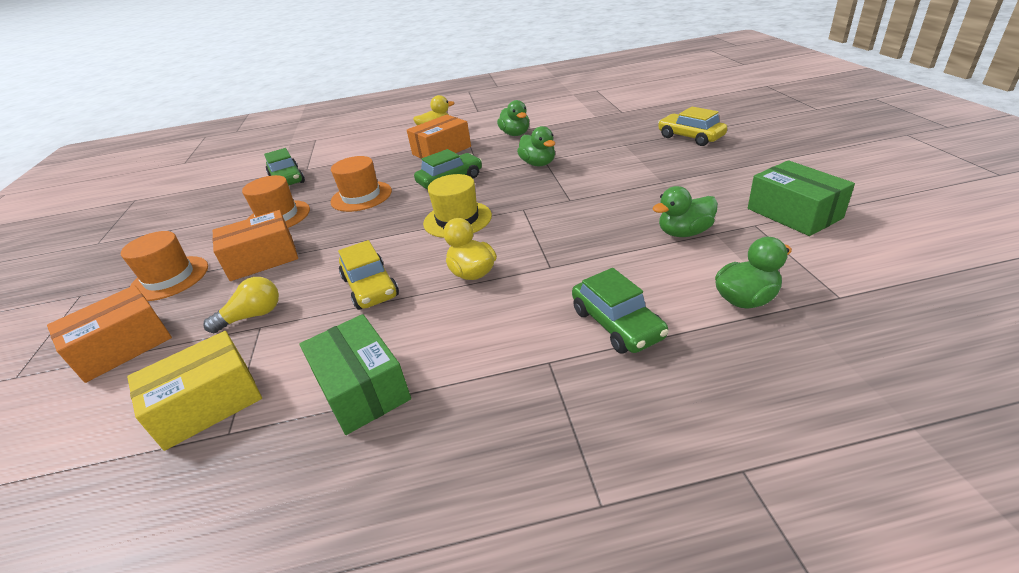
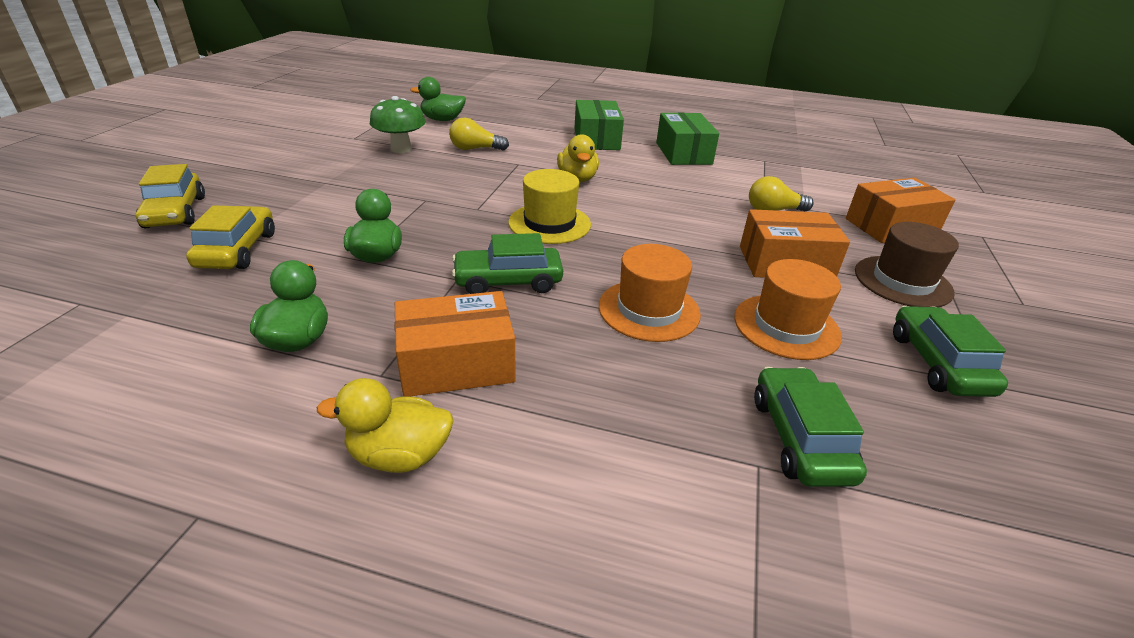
camera: 160 degrees left, 0 degrees up
orange hat [121,231,208,301] -> brown hat [855,222,959,307]
yellow box [127,331,262,451] -> none
yellow car [338,240,399,310] -> yellow car moved to [186,205,275,269]
green car [572,268,669,354] -> green car moved to [893,306,1008,397]
green duck [652,186,718,237] -> green mushroom [370,96,426,153]
green box [748,160,855,236] -> green box moved to [574,100,624,150]
none -> yellow light bulb [449,118,509,151]

